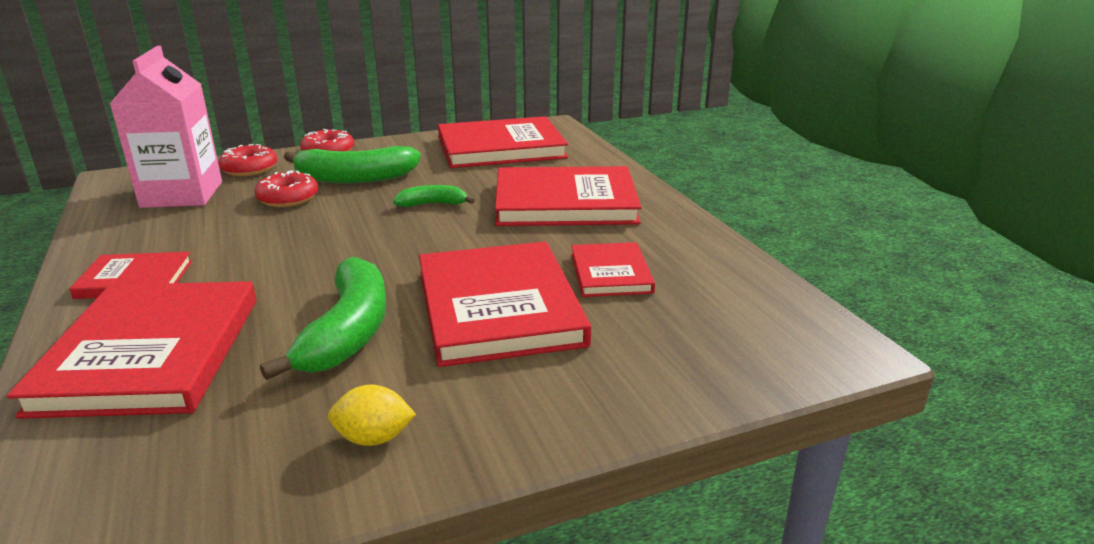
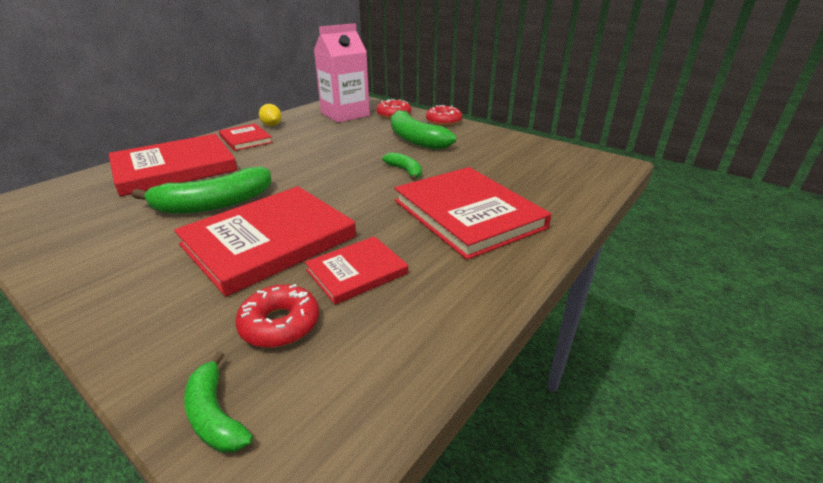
camera: 60 degrees right, 5 degrees up
red donut [254,170,318,207] -> red donut moved to [235,284,319,348]
yellow lemon [328,384,416,446] -> yellow lemon moved to [259,104,282,126]
red book [438,116,568,168] -> none
none -> green banana [184,351,253,453]

